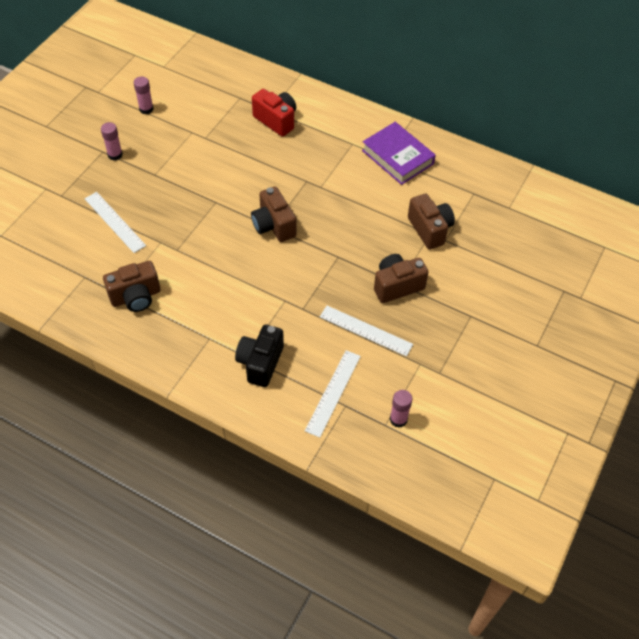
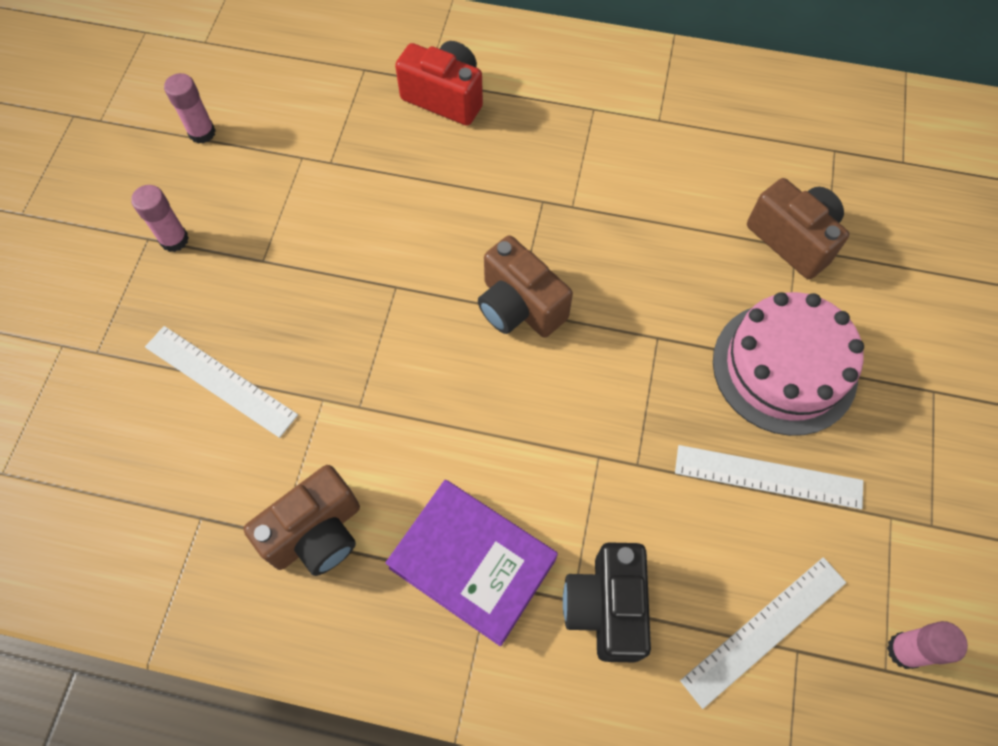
camera: 15 degrees left, 10 degrees up
white ruler [305,350,361,438] -> white ruler turned 45 degrees clockwise [680,557,846,709]
purple book [362,122,436,185] -> purple book moved to [386,480,558,646]
brown camera [374,254,429,303] -> pink cake [713,292,864,436]

